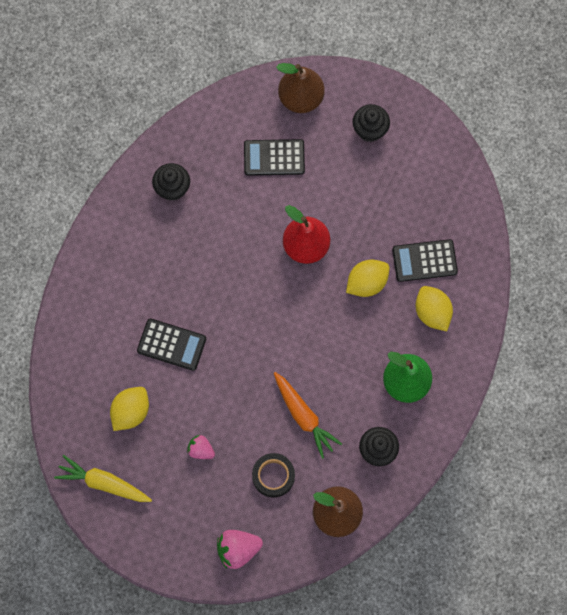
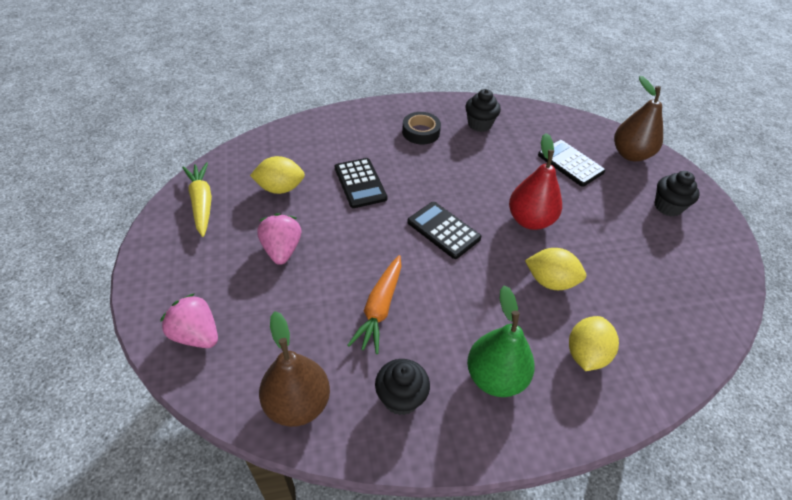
camera: 50 degrees right, 25 degrees down
pink strawberry [187,435,215,459] -> pink strawberry [257,213,301,265], size x1.58
black tape [252,453,295,498] -> black tape moved to [402,112,441,145]
black calculator [392,239,458,282] -> black calculator moved to [407,202,481,259]

